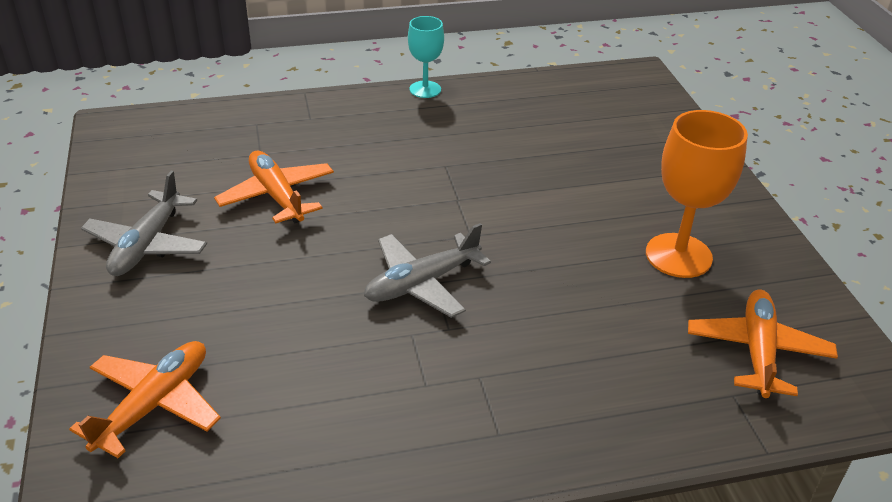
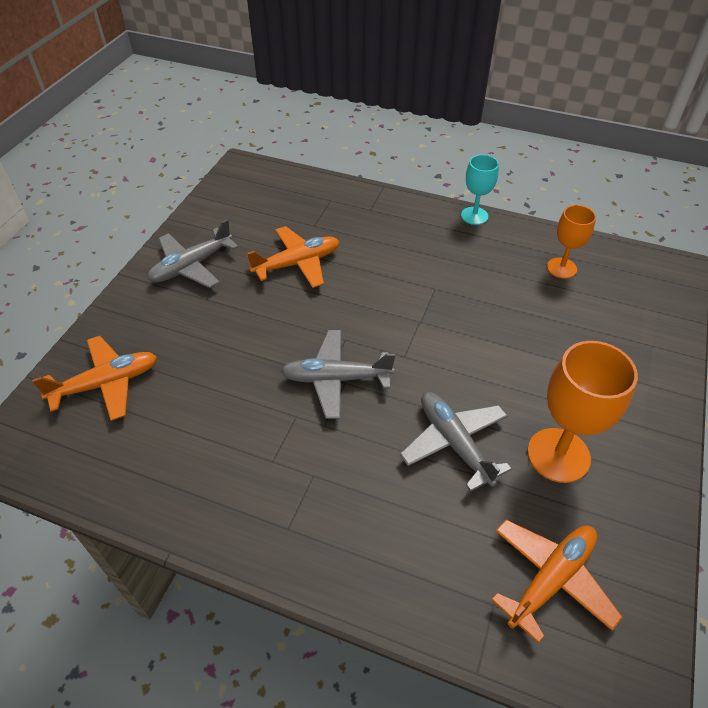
camera: 35 degrees right, 10 degrees up
orange plane [214,151,334,224] -> orange plane turned 60 degrees clockwise [247,226,339,288]
none -> grey plane [400,392,512,492]
none -> orange goblet [547,205,596,279]

